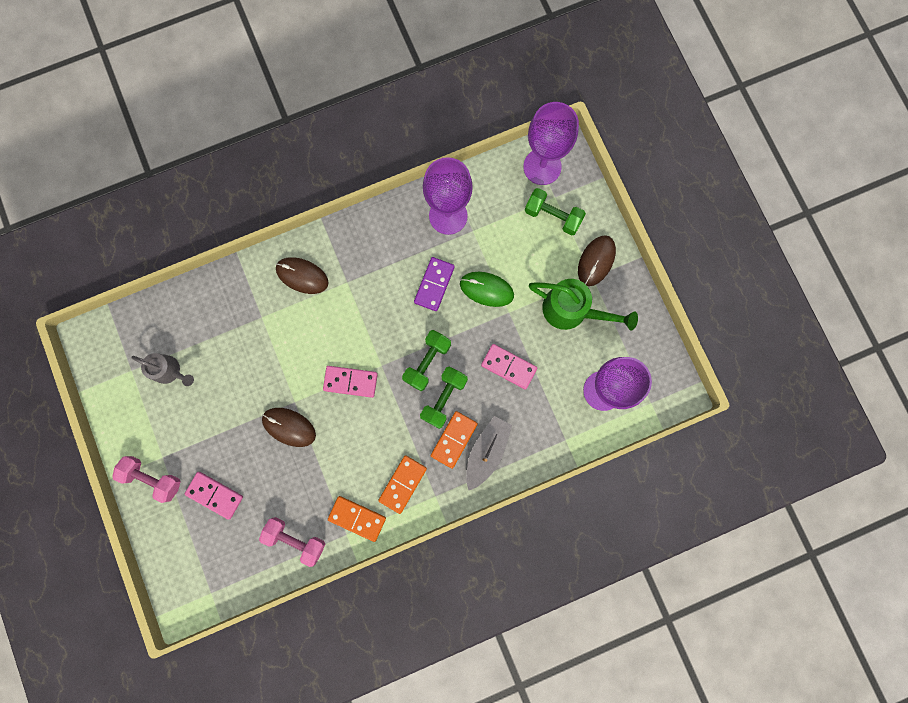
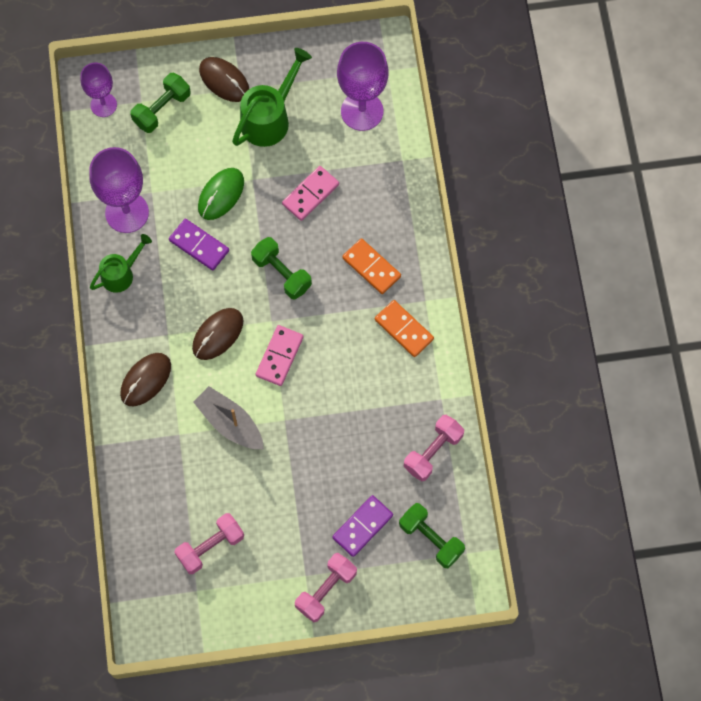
camera: 75 degrees left, 10 degrees down
grey watering can [131,353,194,386] -> pink dumbbell [174,513,244,574]
pink domino [184,472,243,520] -> purple domino [332,495,393,557]
brown mouse [262,408,316,447] -> brown mouse moved to [192,308,243,360]
orange domino [328,496,386,542] -> none
green dumbbell [420,367,468,429] -> green dumbbell moved to [399,503,465,568]
grey boat [466,416,512,491] -> grey boat moved to [193,386,264,449]
purple goblet [523,102,579,185] -> purple goblet [81,63,117,117], size x0.62
none -> green watering can [90,234,152,293]

